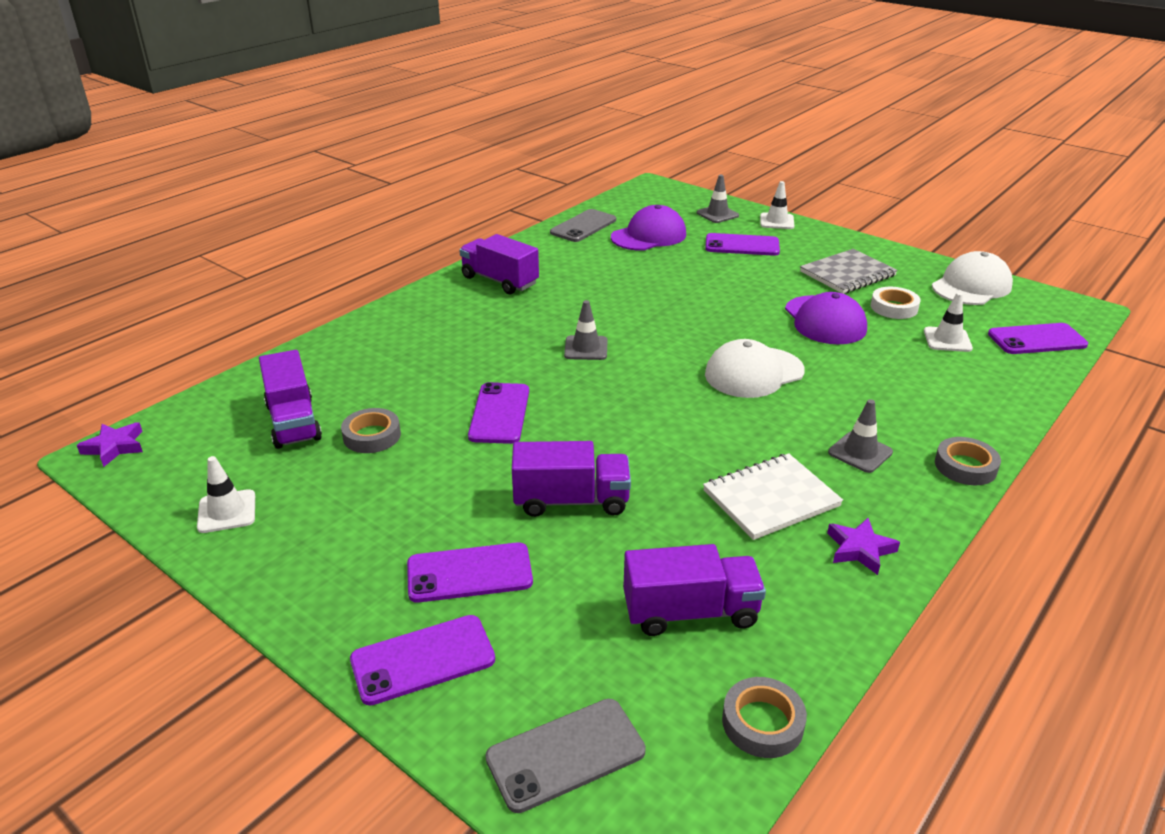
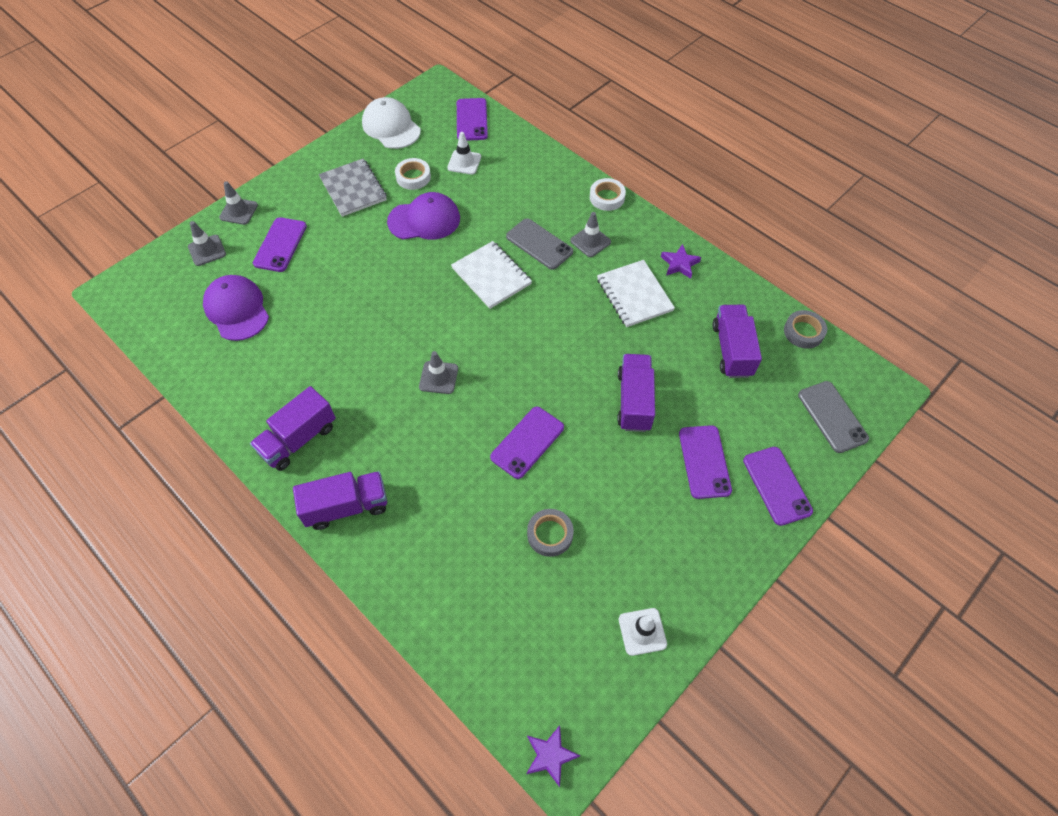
camera: 85 degrees left, 25 degrees up
purple truck [259,350,322,449] -> purple truck moved to [293,471,387,530]
purple phone [468,382,529,444] -> purple phone turned 60 degrees counterclockwise [490,407,564,479]
grey phone [550,209,616,242] -> grey phone moved to [506,218,573,270]
white cap [705,339,805,398] -> white notebook [451,241,532,309]
white traffic cone [760,181,794,229] -> grey traffic cone [219,181,258,225]
grey tape [935,437,1001,485] -> white tape [590,178,626,211]

